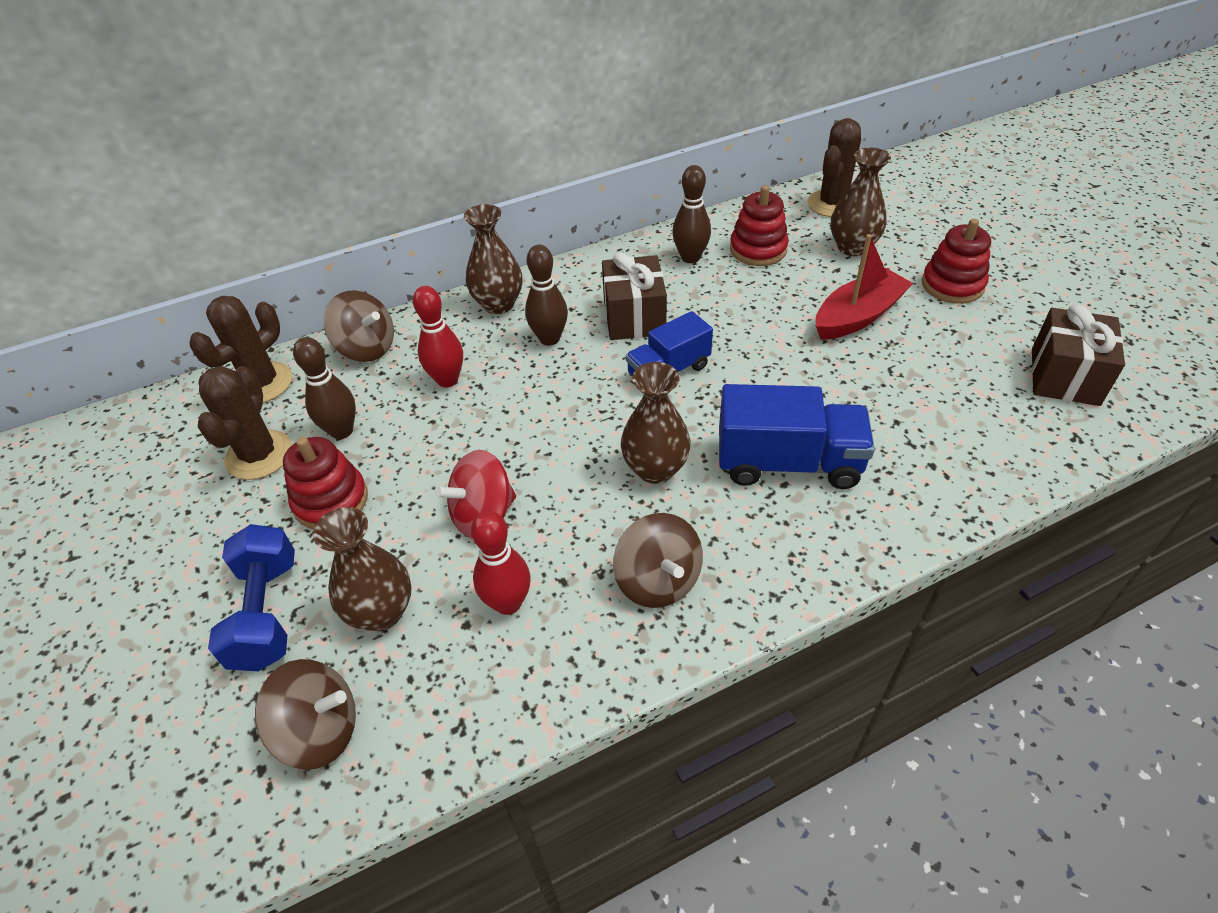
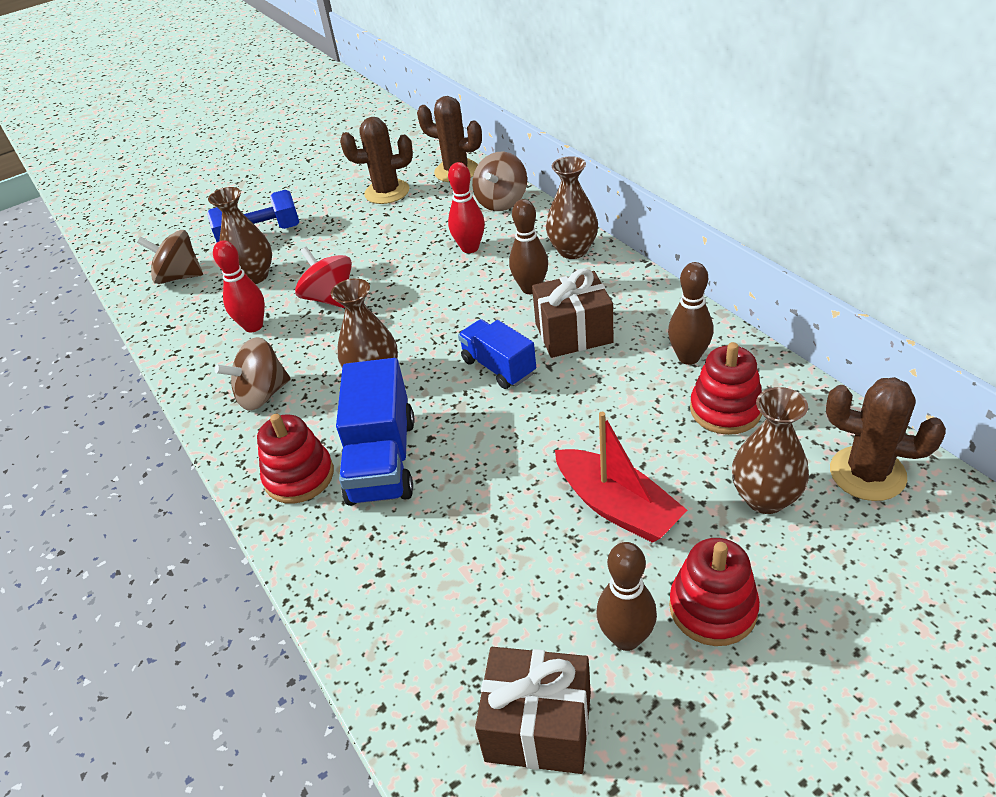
camera: 85 degrees right, 5 degrees down
brown spinning top [255,659,356,770] -> brown spinning top turned 105 degrees clockwise [137,230,203,284]
red stacking toy [283,437,368,529] -> red stacking toy moved to [257,414,334,504]
brown bowling pin [293,337,356,439] -> brown bowling pin moved to [597,542,657,651]

